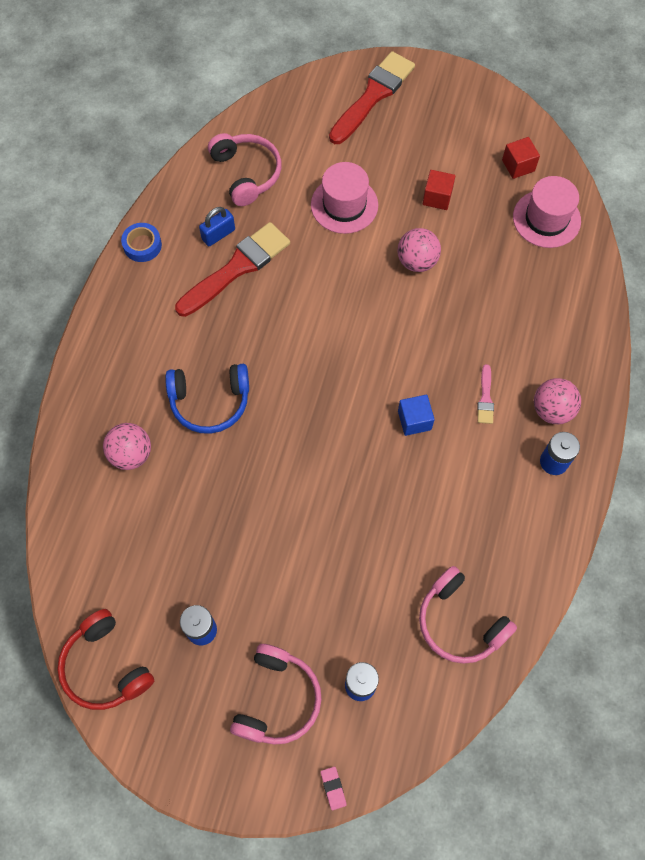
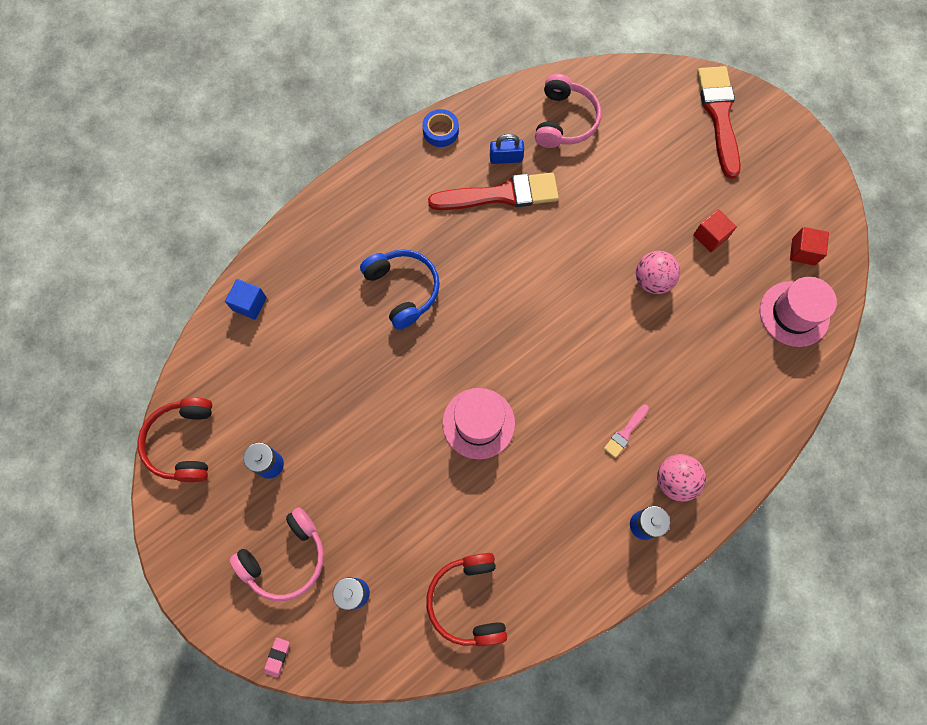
camera: 35 degrees right, 5 degrees up
pink ball [103,423,151,470] -> none
blue headphones [165,364,249,434] -> blue headphones turned 150 degrees counterclockwise [360,249,440,329]
pink hat [311,162,378,234] -> pink hat moved to [442,388,515,459]
red brush [329,51,415,144] -> red brush turned 75 degrees counterclockwise [697,66,741,179]
blue cube [398,395,435,436] -> blue cube moved to [225,279,267,320]
pink headphones [419,566,517,664] -> red headphones [426,553,507,647]

